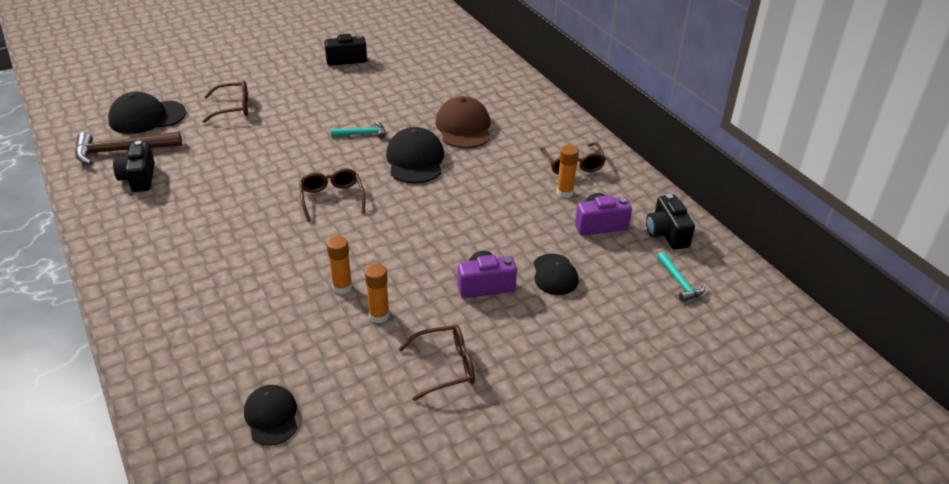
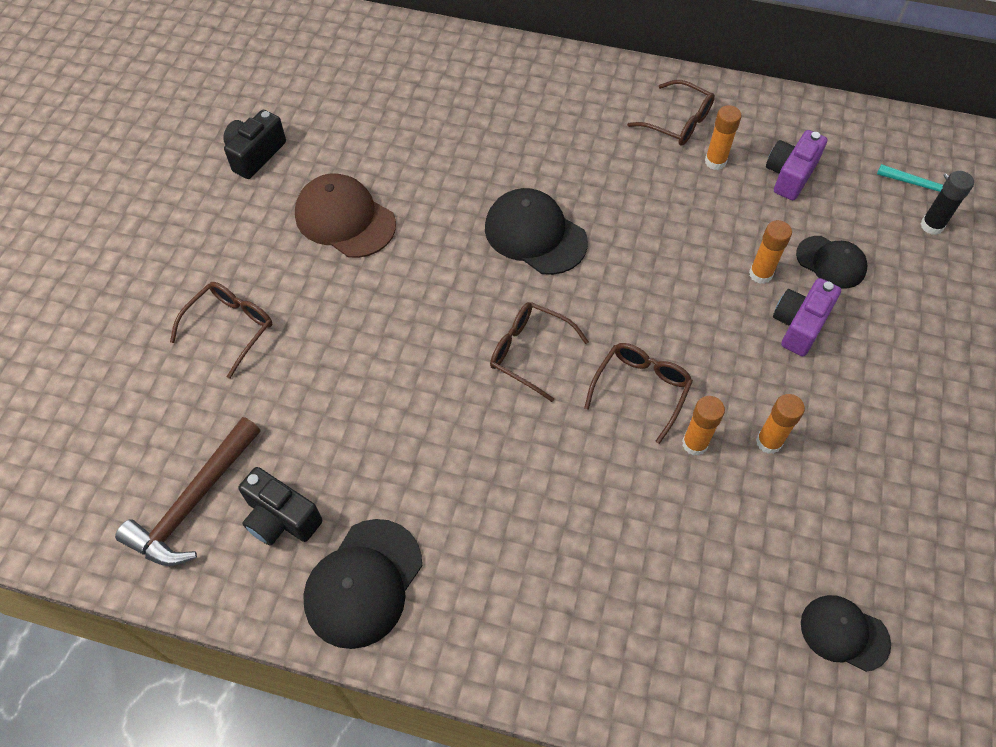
camera: 45 degrees left, 20 degrees up
black cap [108,92,186,134] -> black cap moved to [303,519,422,649]
turquoise hammer [331,122,386,139] -> none
brown glasses [399,325,475,401] -> brown glasses moved to [584,343,693,444]
brown cap [435,96,490,148] -> brown cap moved to [295,174,396,258]
black camera [646,194,695,249] -> none
none -> orange glue stick [749,220,792,284]
none -> black glue stick [921,171,974,235]

